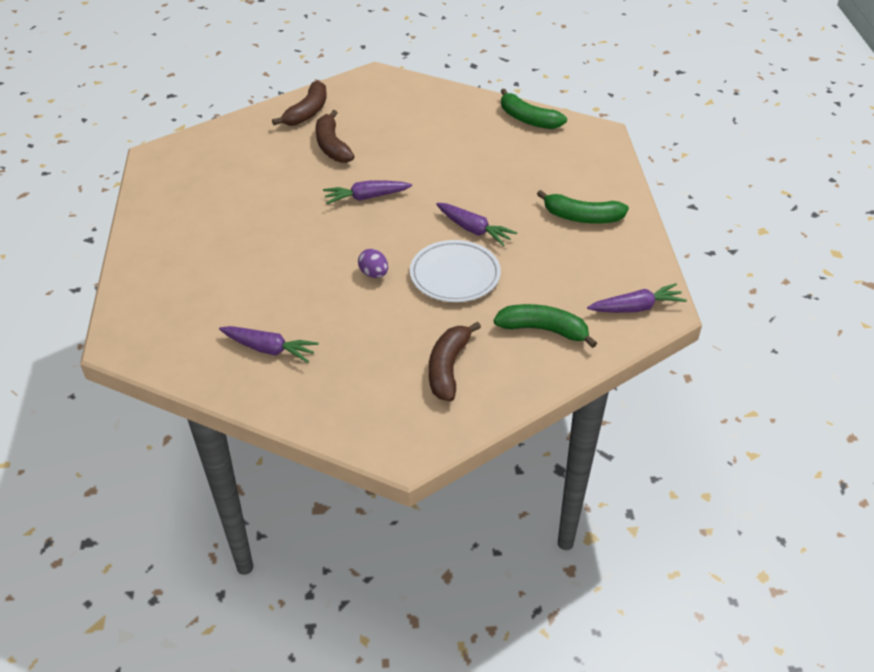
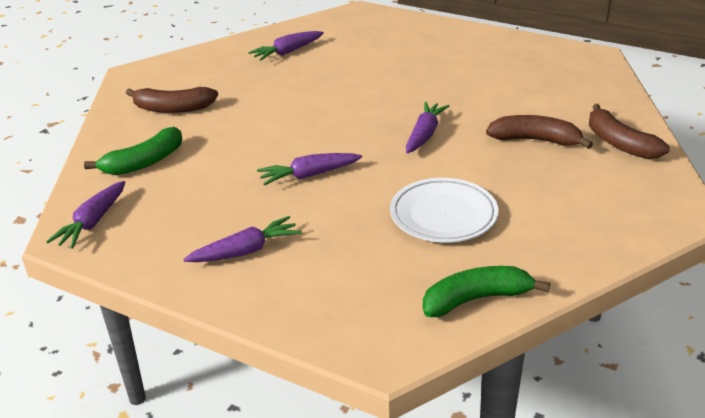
camera: 125 degrees right, 10 degrees down
purple egg [358,249,388,278] -> none
white plate [410,240,501,302] -> white plate moved to [390,178,498,243]
brown banana [429,321,481,401] -> brown banana turned 135 degrees clockwise [126,87,218,113]
green banana [537,190,629,224] -> purple carrot [183,216,302,262]

